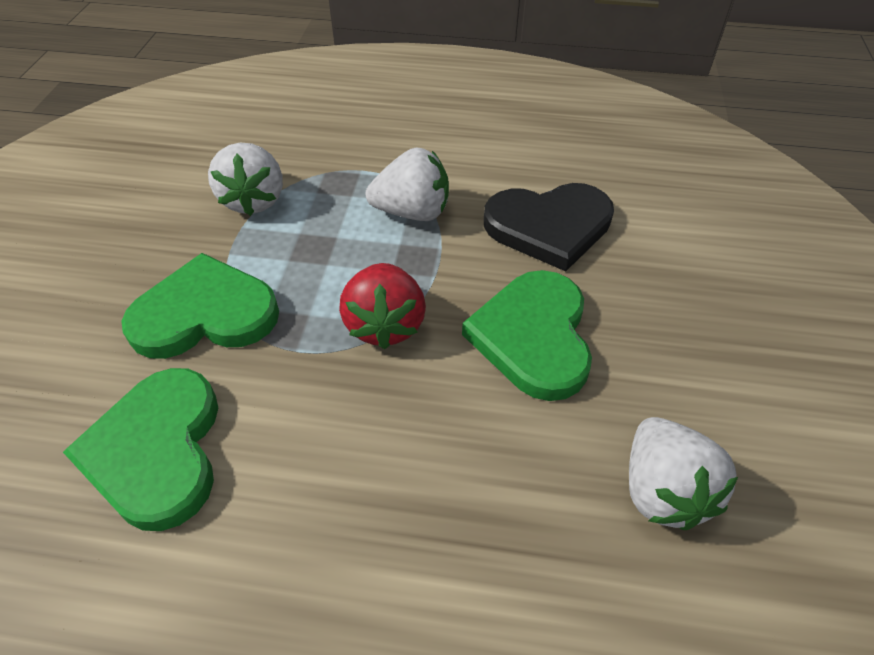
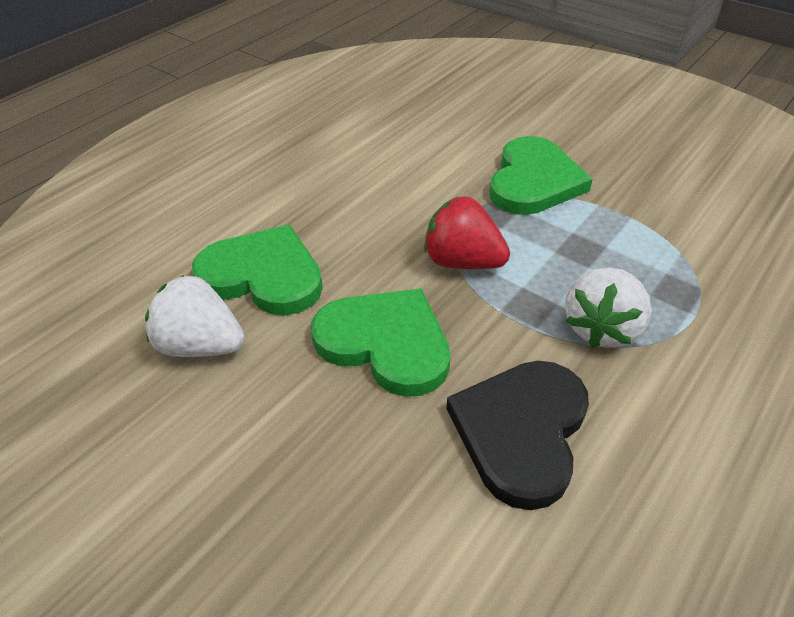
camera: 120 degrees right, 5 degrees down
green heart [63,368,218,531] -> green heart moved to [192,225,323,315]
white strawberry [208,143,283,216] -> none

